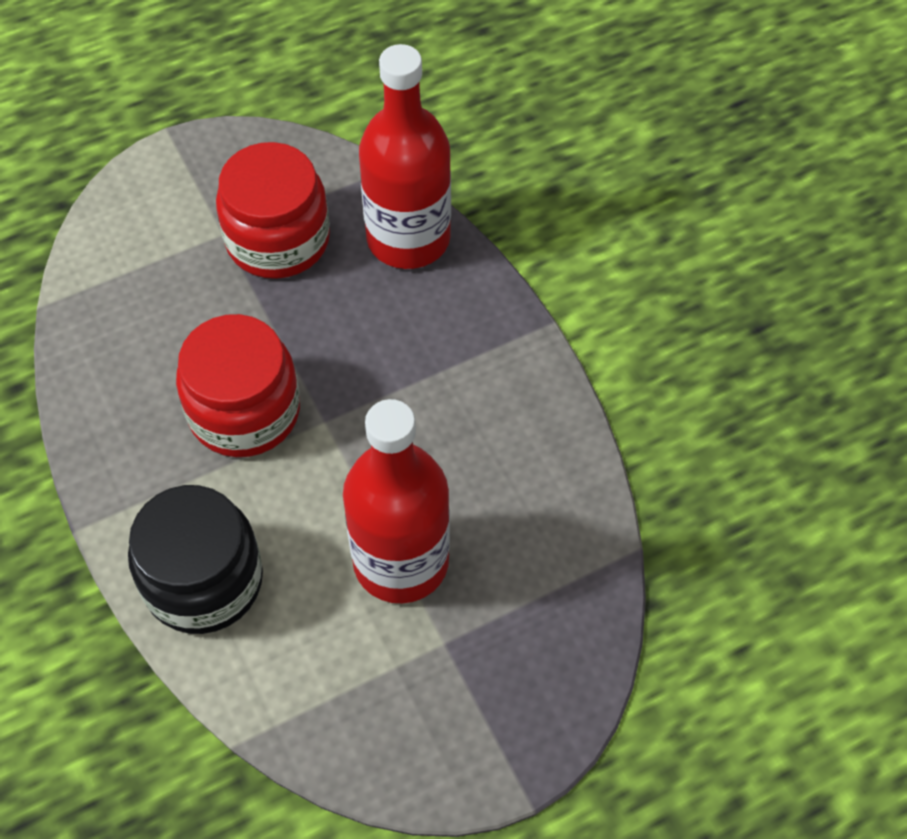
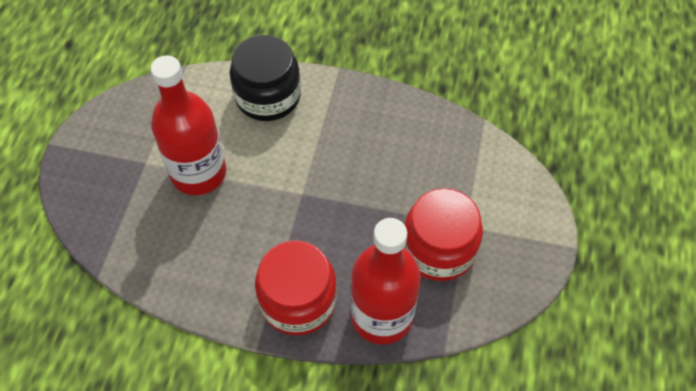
camera: 130 degrees right, 0 degrees up
red jar [176,314,300,457] -> red jar moved to [255,240,337,335]

